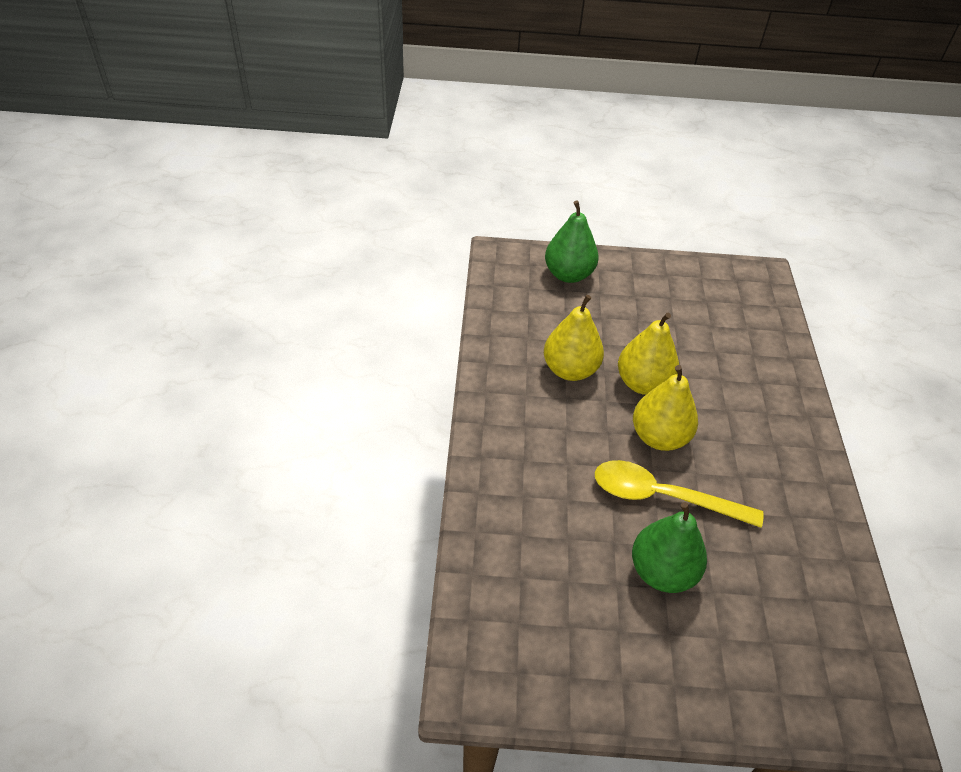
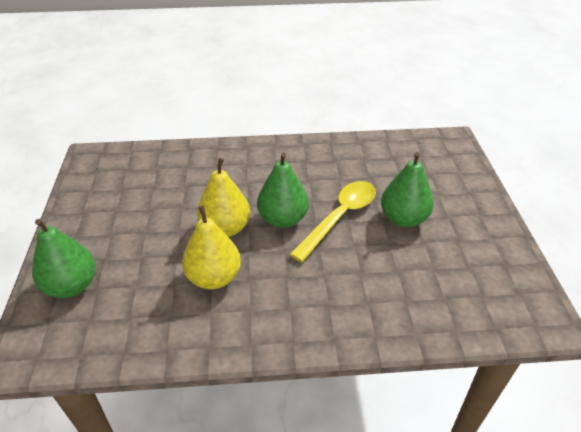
camera: 95 degrees left, 5 degrees down
yellow spoon [595,460,764,528] -> yellow spoon turned 150 degrees counterclockwise [290,181,376,262]
yellow pear [633,365,698,451] -> green pear [257,152,309,228]

